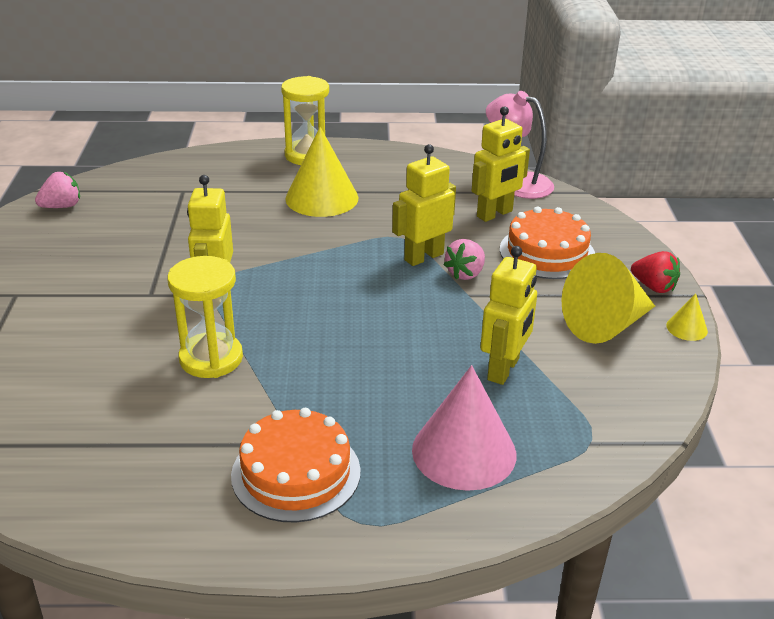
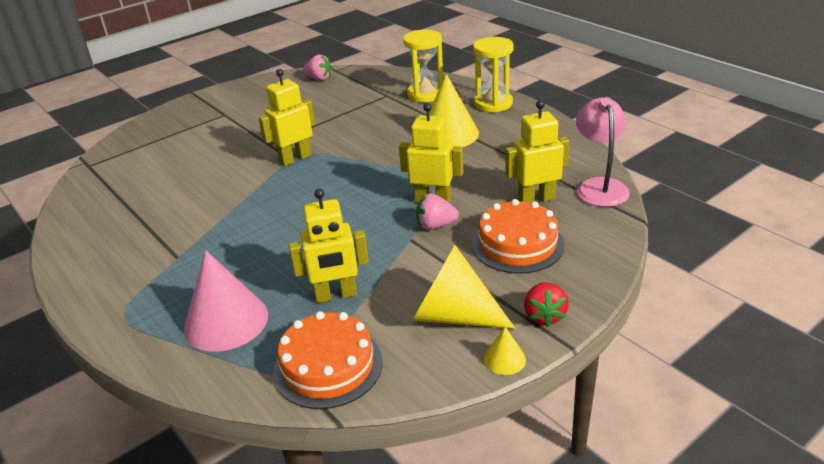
camera: 55 degrees right, 0 degrees up
yellow hourglass [167,256,243,378] -> yellow hourglass moved to [403,30,443,102]
orange cake [231,408,361,522] -> orange cake moved to [273,311,383,409]
yellow robot [472,106,530,222] -> yellow robot turned 150 degrees clockwise [505,100,569,203]

